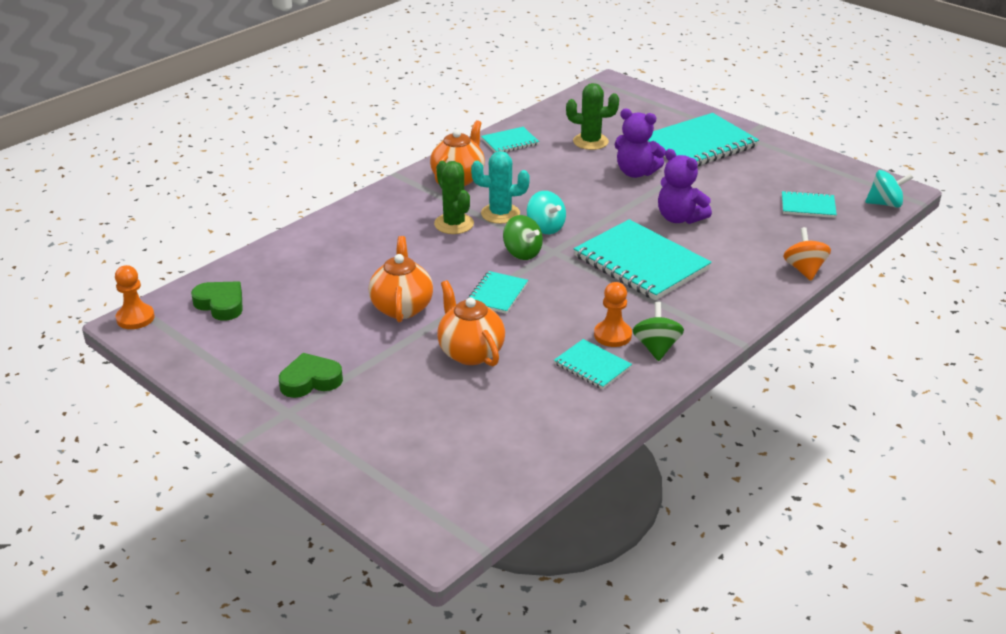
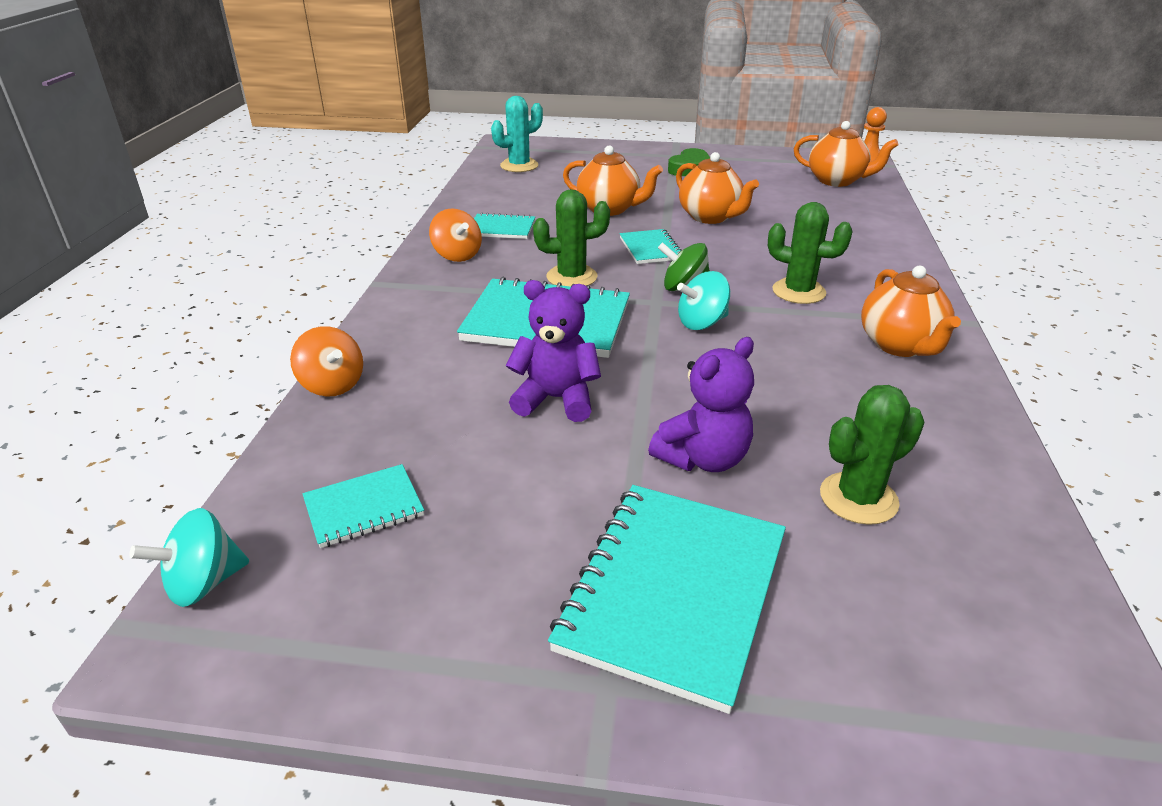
camera: 145 degrees right, 0 degrees up
green heart [191,281,243,321] -> orange teapot [794,121,899,187]
turquoise cactus [471,151,530,224] -> turquoise cactus moved to [491,96,543,172]
turquoise notebook [481,127,539,152] -> none
turquoise spinning top [527,191,566,234] -> turquoise spinning top turned 45 degrees counterclockwise [677,271,730,330]
orange pawn [594,282,632,347] -> none
purple teddy bear [614,109,666,178] -> purple teddy bear turned 150 degrees clockwise [648,337,754,472]
green spinning top [633,302,684,361] -> orange spinning top [429,208,482,262]
none -> green cactus [533,189,610,286]

